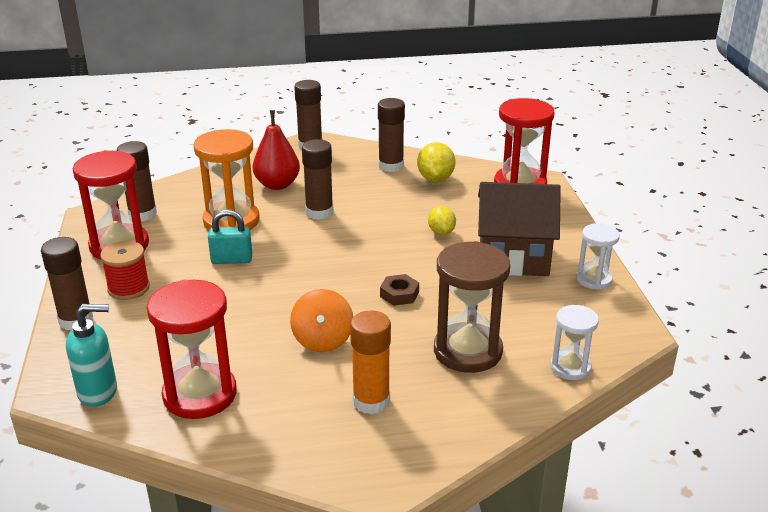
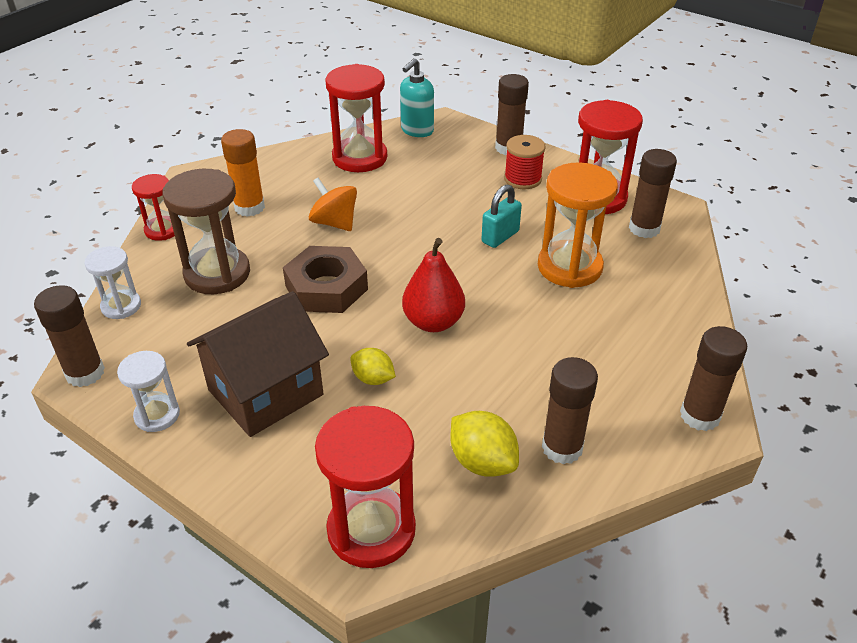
camera: 135 degrees right, 10 degrees up
red pear [253,110,300,190] -> red pear moved to [402,238,465,332]
brown glue stick [302,139,334,220] -> brown glue stick moved to [34,285,105,387]
brown nut [380,274,419,306] -> brown nut [283,246,368,313], size x1.97
none -> red hourglass [132,174,175,241]

